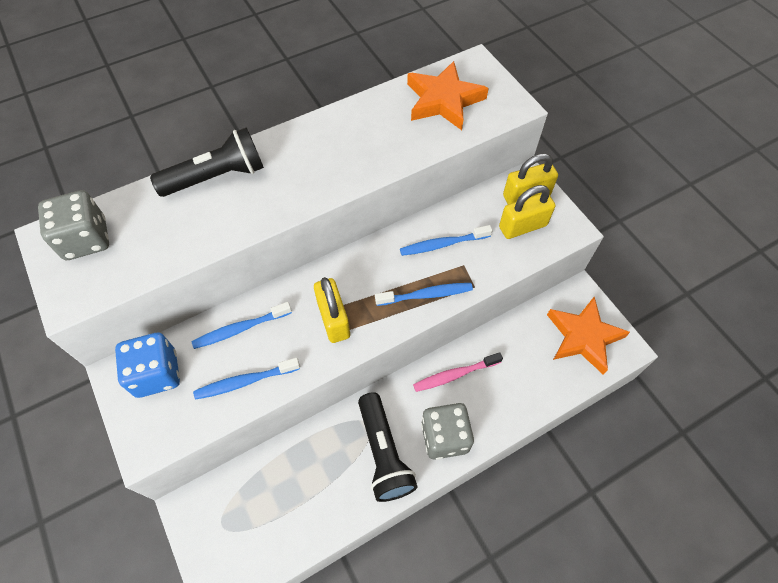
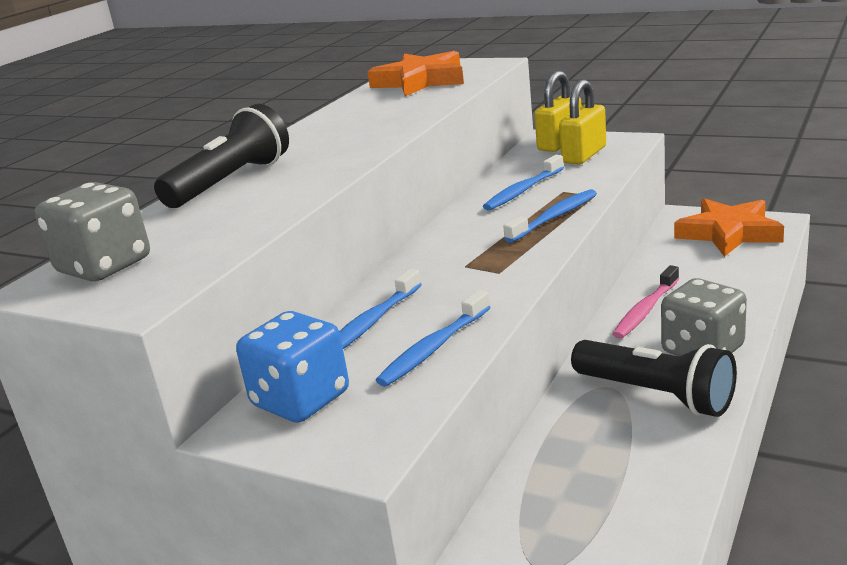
camera: 30 degrees left, 35 degrees down
yellow padlock [314,277,350,343] -> none

